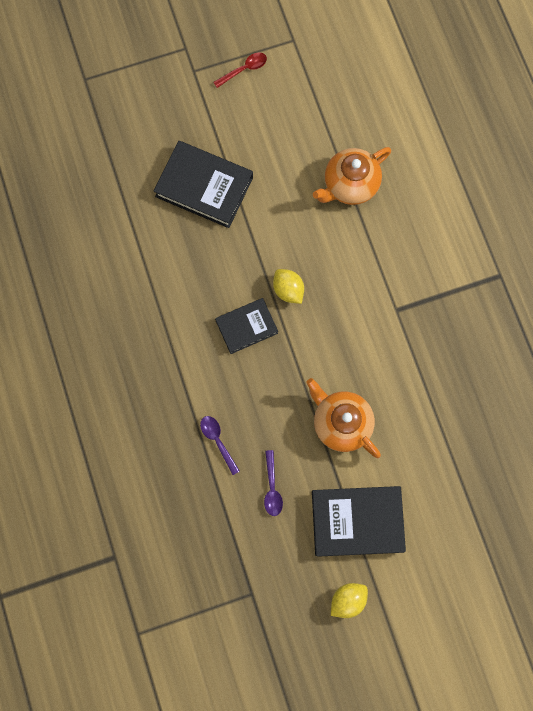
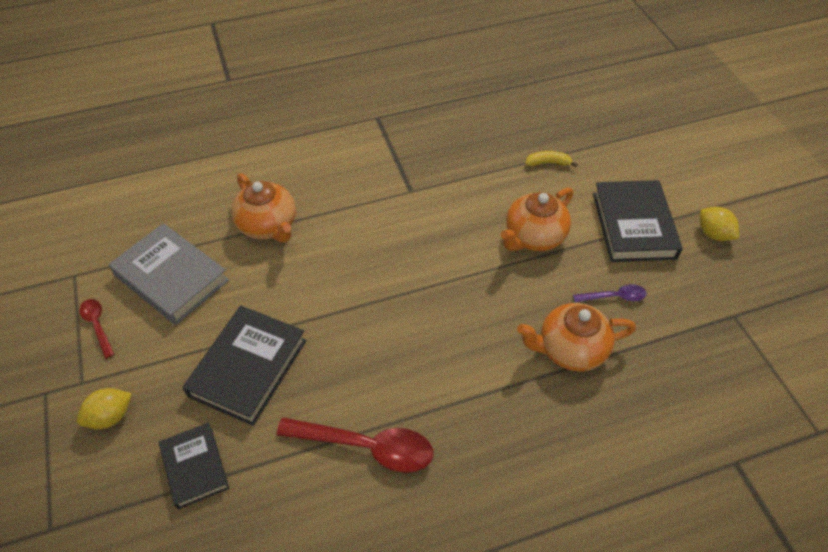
camera: 90 degrees left, 25 degrees down
purple spoon [200,416,240,475] -> orange teapot [517,303,636,371]
black book [215,298,278,354] -> black book moved to [159,423,229,509]
yellow lemon [273,269,304,304] -> yellow lemon moved to [77,388,132,429]
none -> grey book [108,223,229,325]
none -> red spoon [276,417,433,473]
none -> yellow banana [525,151,578,167]

